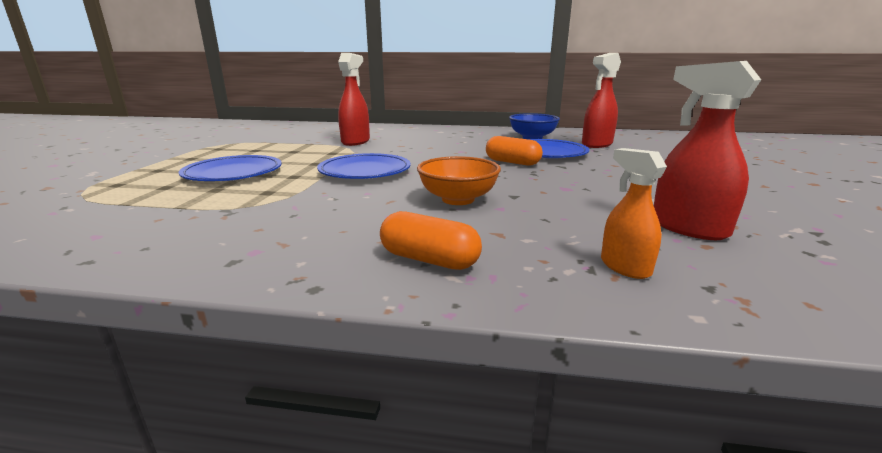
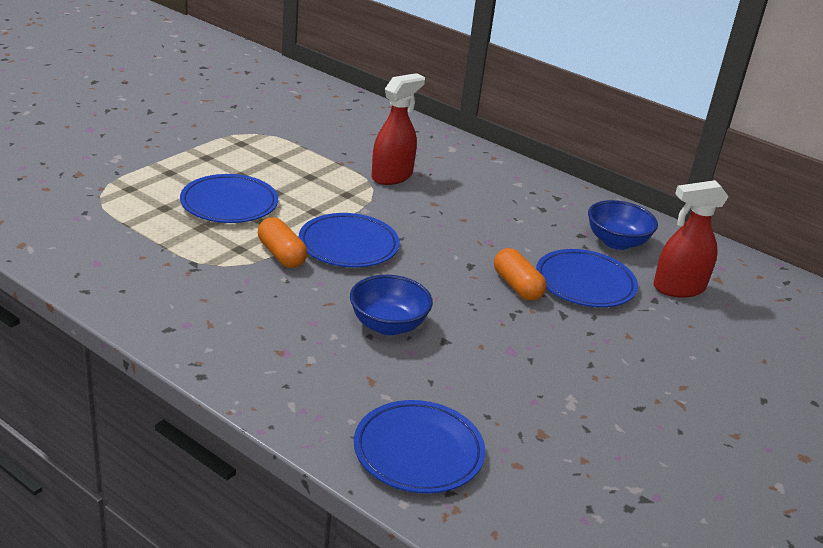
camera: 25 degrees right, 10 degrees up
orange capsule [380,211,482,270] -> orange capsule moved to [258,217,307,268]
orange bowl [417,156,501,205] -> blue bowl [350,275,433,335]
orange spray bottle [601,148,667,279] -> blue plate [354,400,485,493]
red spray bottle [654,61,761,240] -> none

